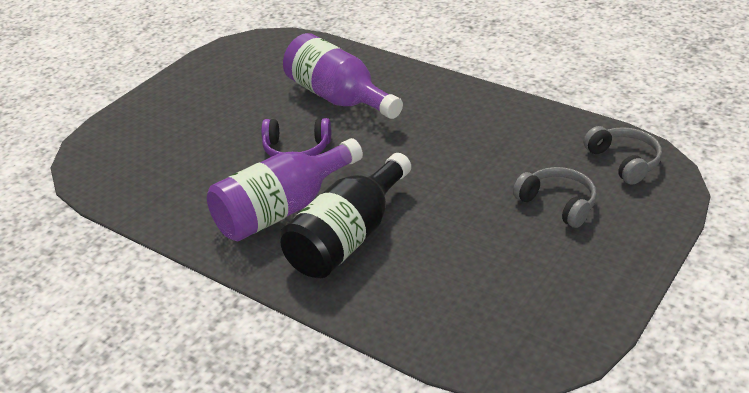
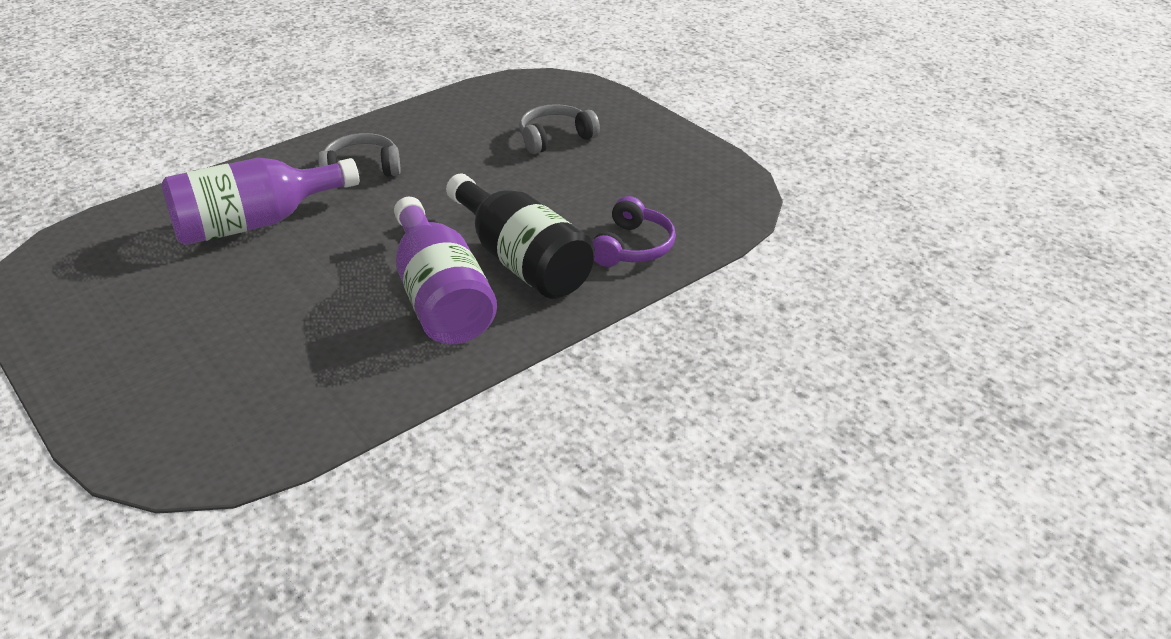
camera: 75 degrees left, 0 degrees up
purple headphones [261,118,331,157] -> purple headphones moved to [592,196,676,267]
grey headphones [583,126,662,185] -> grey headphones moved to [318,133,401,177]

